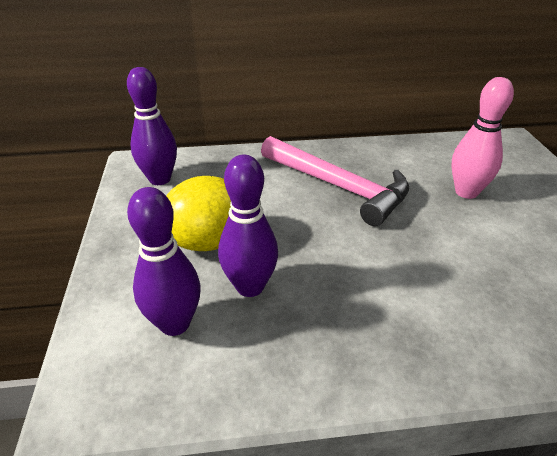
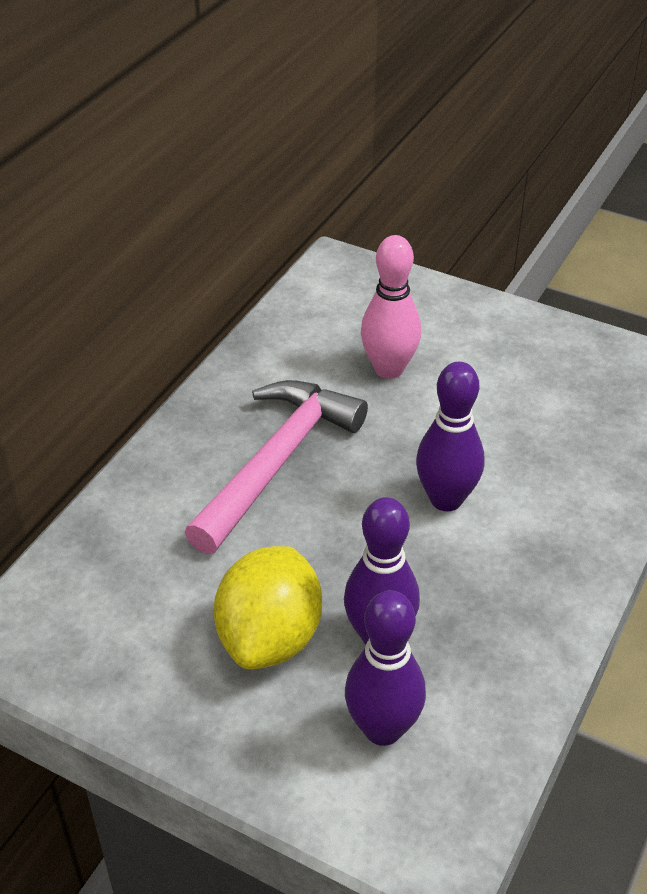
camera: 55 degrees left, 5 degrees up
purple bowling pin [127,67,177,185] -> purple bowling pin moved to [416,362,484,511]
pink hammer [261,136,409,226] -> pink hammer turned 45 degrees counterclockwise [185,380,368,554]

